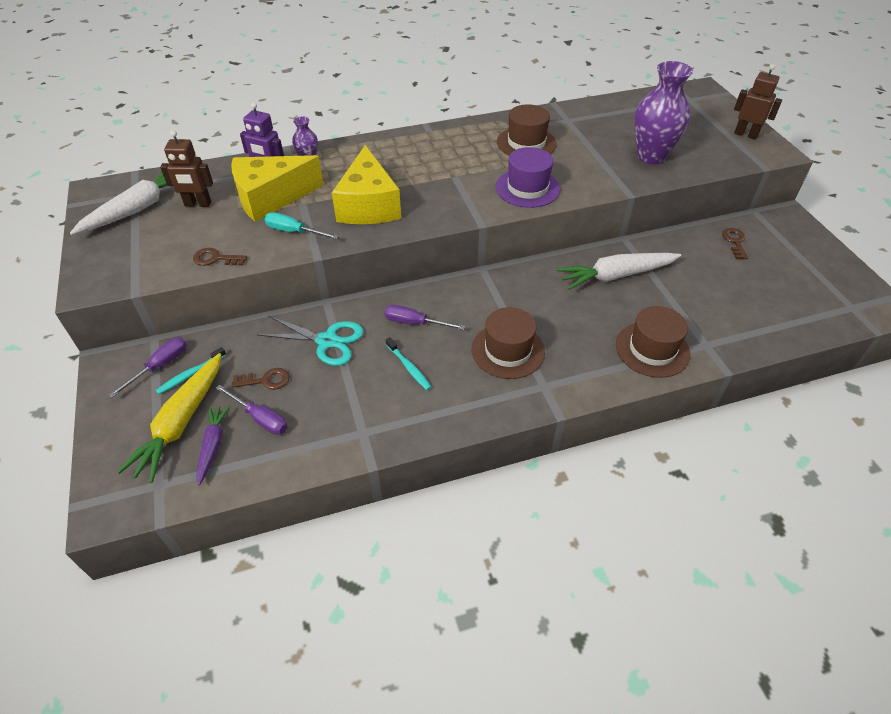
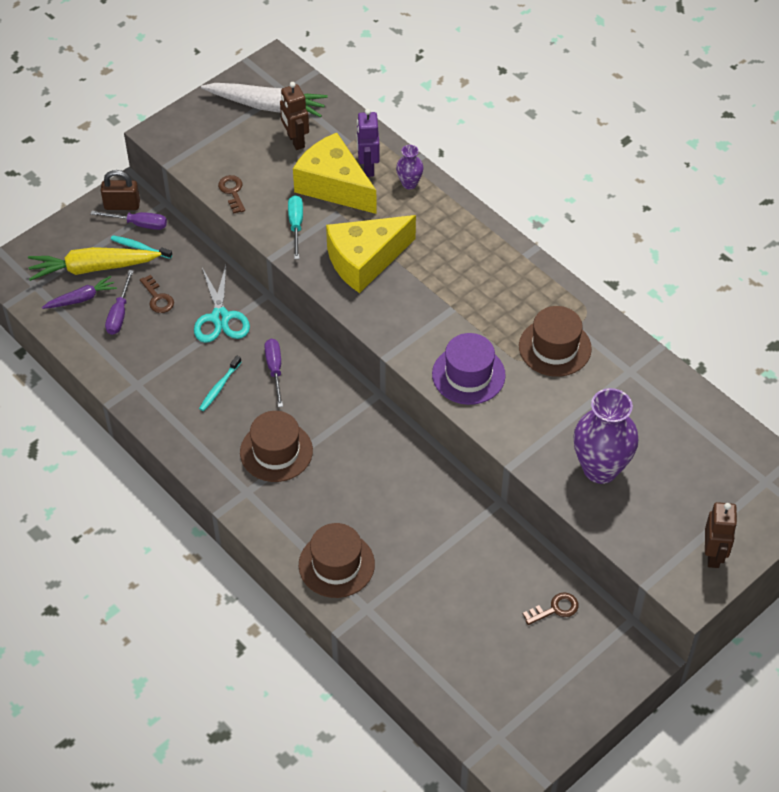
camera: 65 degrees right, 5 degrees up
white carrot [557,253,681,290] -> none
none -> brown padlock [101,170,140,210]

